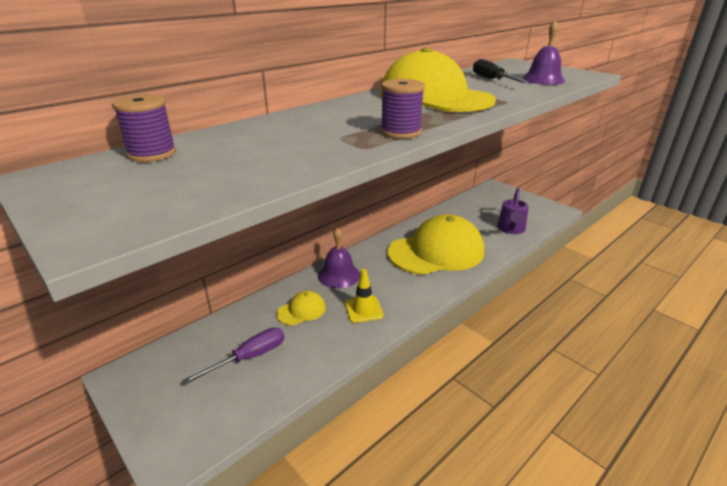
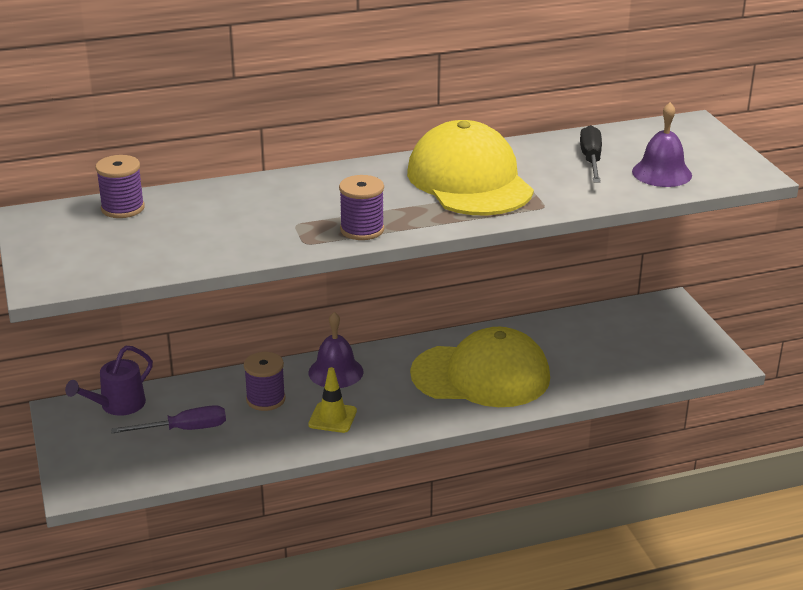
camera: 25 degrees right, 0 degrees up
yellow cap [277,291,326,325] -> purple spool [244,352,286,411]
purple watering can [497,188,529,234] -> purple watering can moved to [65,346,153,416]

